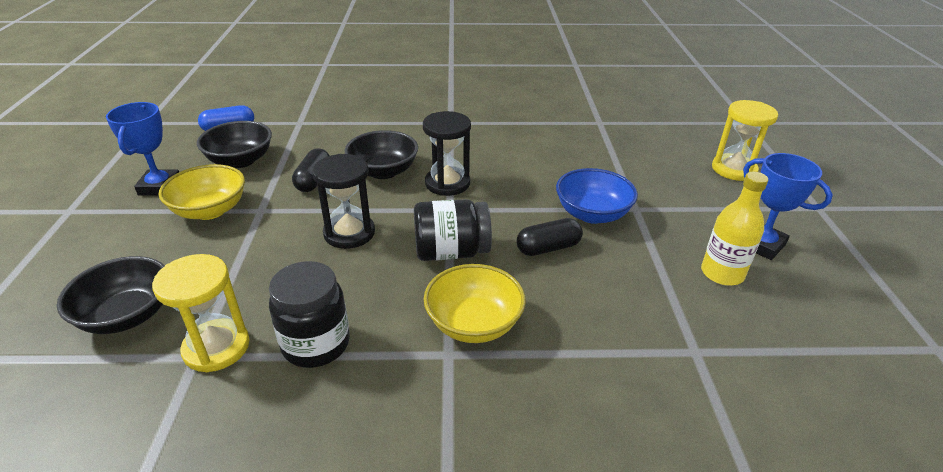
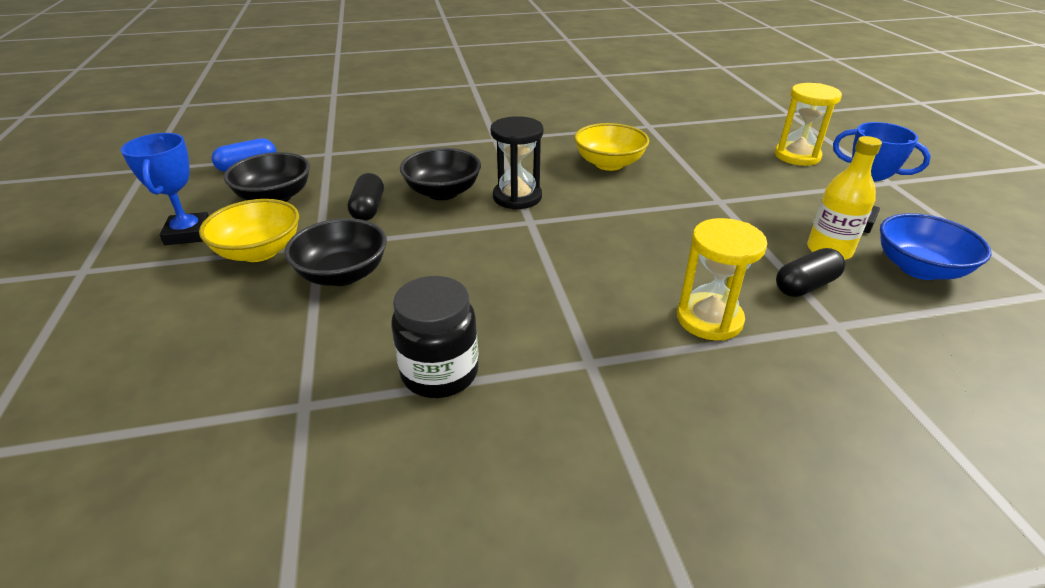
camera: 10 degrees left, 0 degrees up
black bowl [57,256,164,334] -> black bowl moved to [284,218,387,286]
yellow hourglass [152,254,250,372] -> yellow hourglass moved to [677,218,767,341]
black hourglass [312,154,375,249] -> none
black jar [414,199,492,261] -> none
yellow bowl [424,264,526,343] -> yellow bowl moved to [574,123,649,171]
black capsule [517,218,583,256] -> black capsule moved to [776,248,845,297]
blue bowl [556,168,638,224] -> blue bowl moved to [880,213,991,280]

